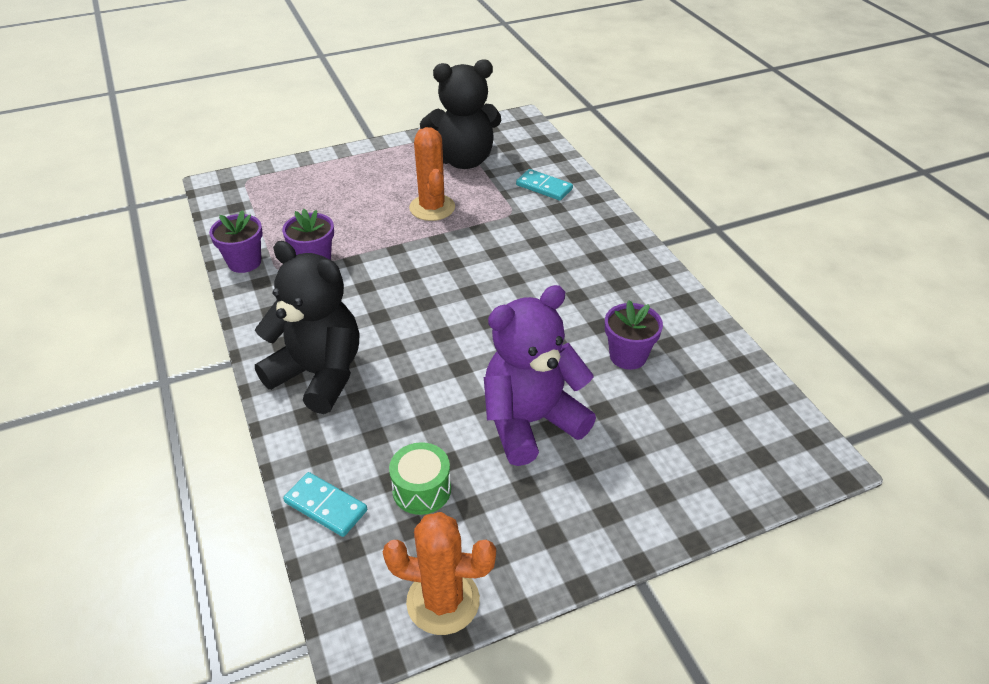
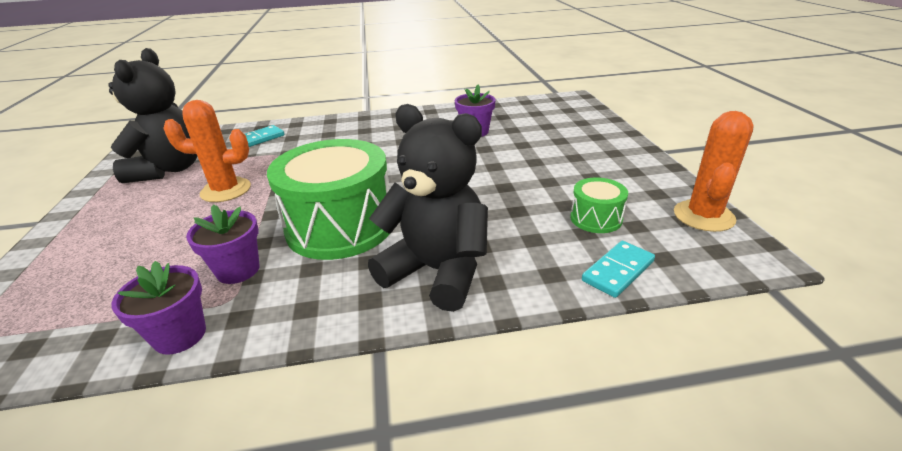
camera: 75 degrees left, 10 degrees down
black teddy bear [255,241,359,414] -> black teddy bear turned 75 degrees clockwise [368,104,488,312]
purple teddy bear [484,285,596,466] -> none
none -> green drum [267,139,389,260]

